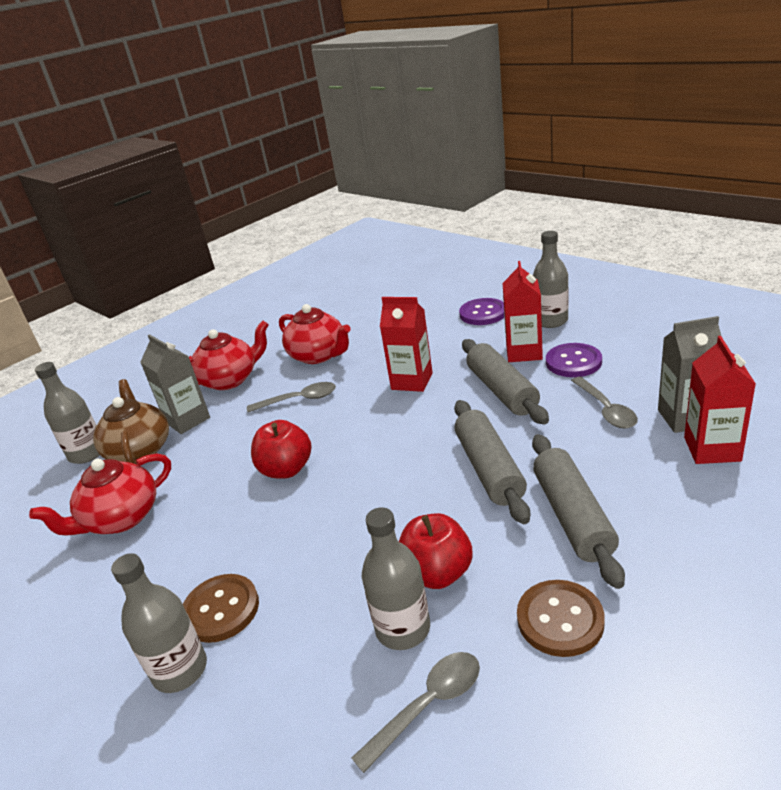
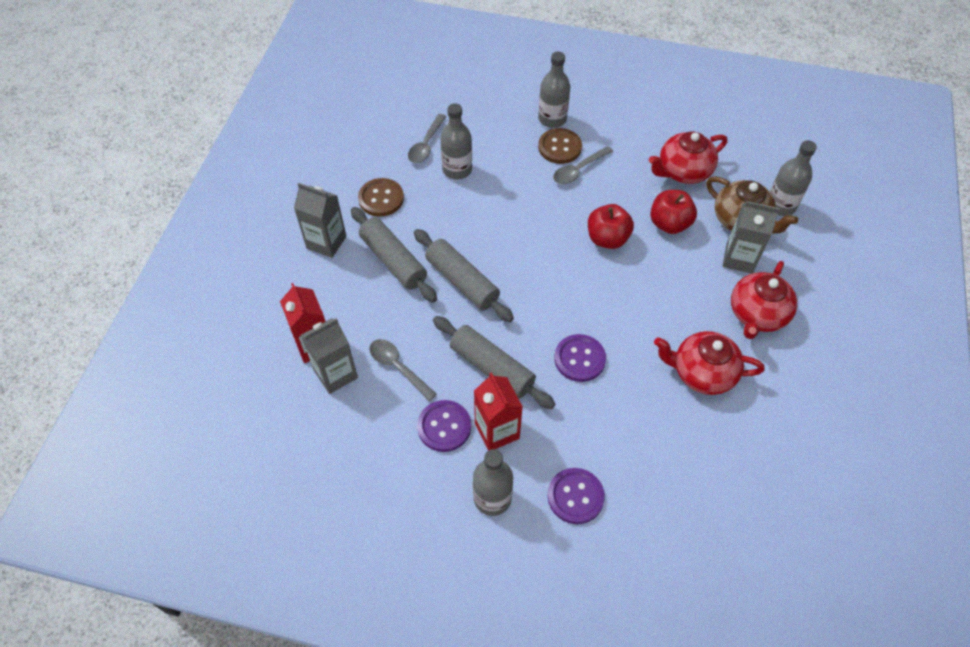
camera: 145 degrees right, 25 degrees up
red teapot [29,453,171,536] -> red teapot turned 135 degrees counterclockwise [649,132,727,184]
grey spoon [247,382,336,412] -> grey spoon moved to [553,146,613,184]
red carton [380,297,433,392] -> purple button [554,334,606,382]
red apple [399,513,473,589] -> red apple moved to [650,190,697,234]
none -> grey carton [294,183,347,258]

